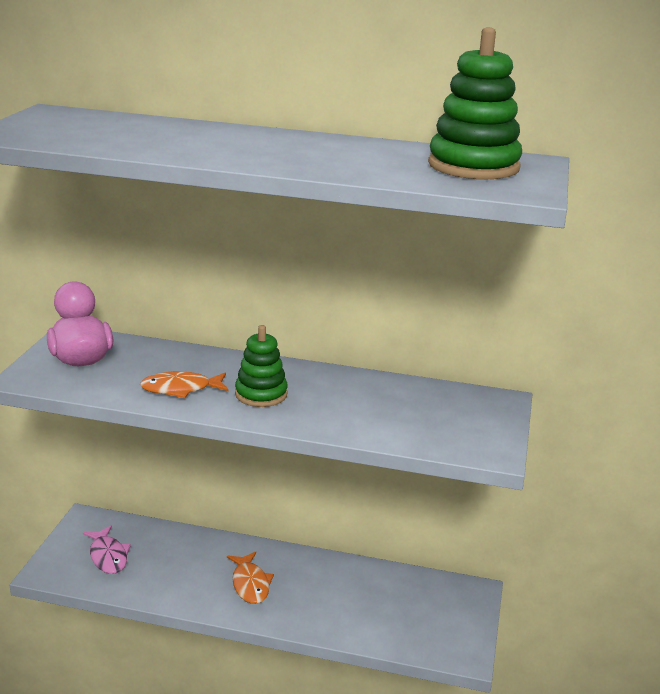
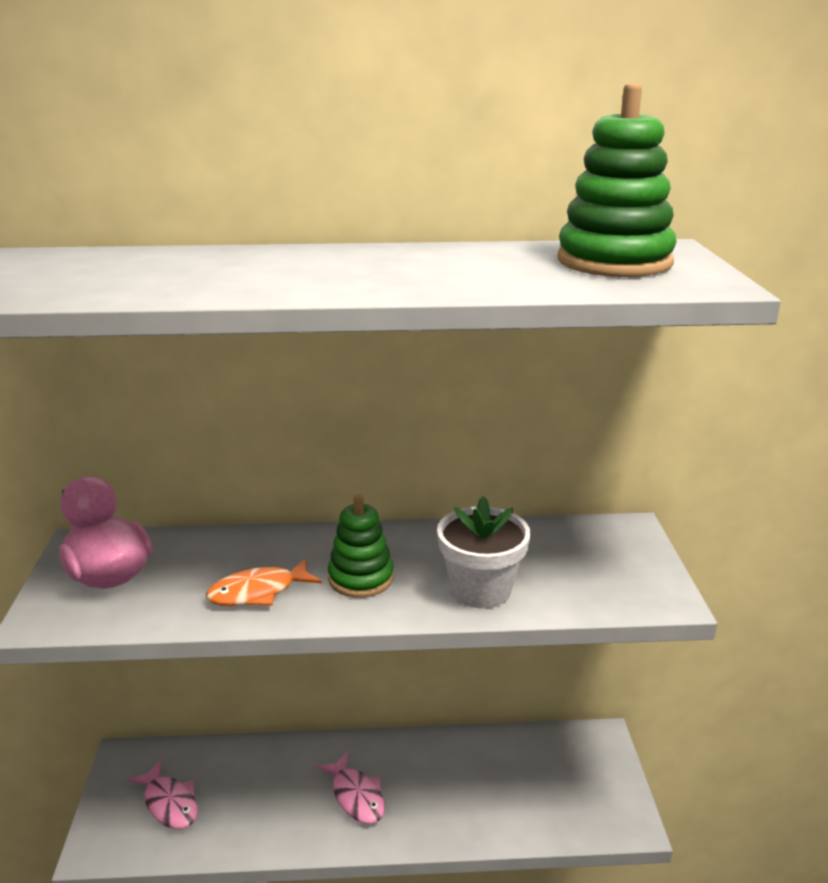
camera: 15 degrees left, 0 degrees up
orange fish [227,551,274,604] -> pink fish [316,752,385,824]
none -> white flower pot [437,496,530,608]

